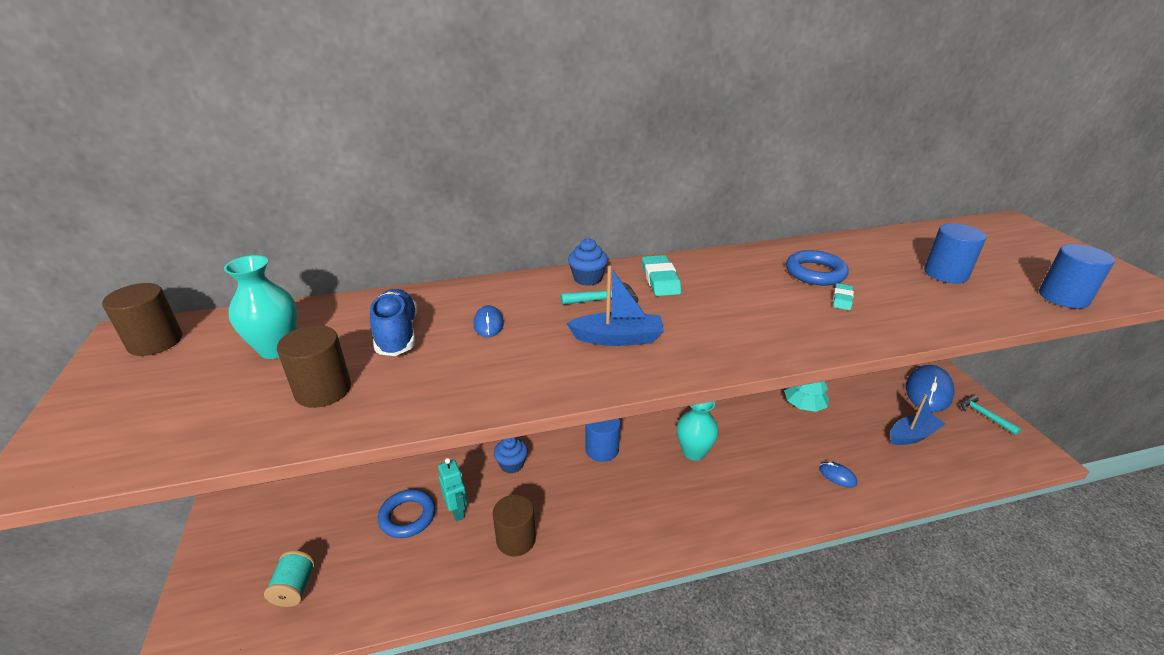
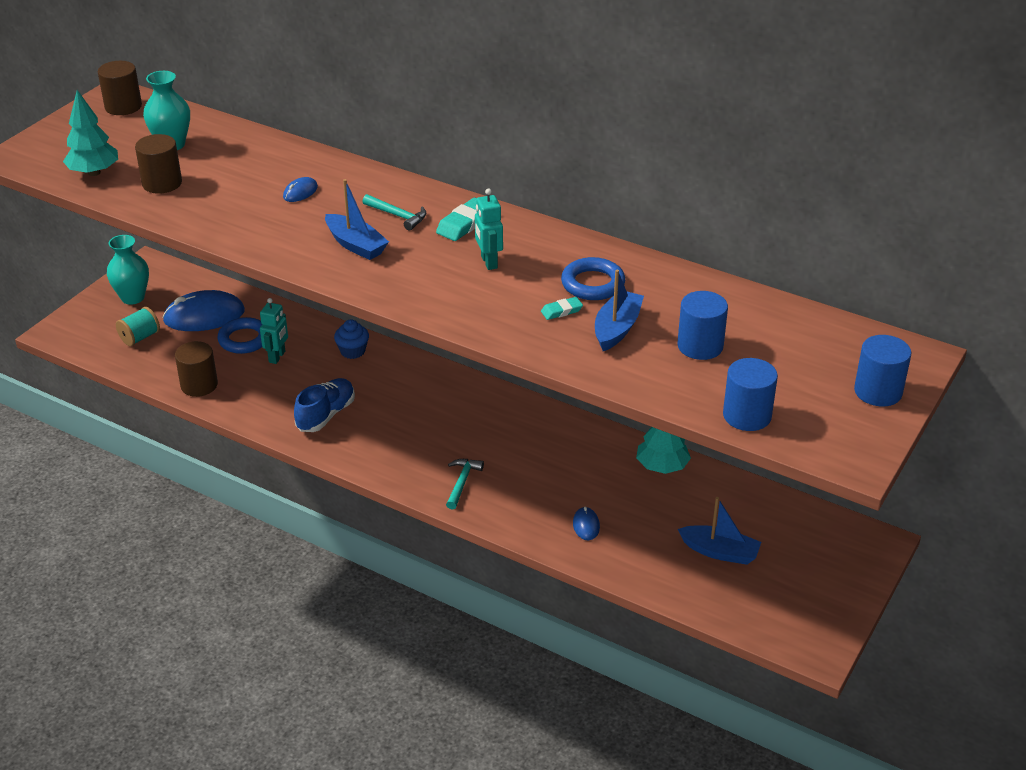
camera: 45 degrees right, 5 degrees up
blue shoe [370,289,417,356] -> blue shoe moved to [294,378,355,432]
brown cylinder [493,495,536,556] -> brown cylinder moved to [175,341,218,397]
blue cupcake [568,238,608,286] -> none
blue cylinder [585,419,620,462] -> blue cylinder moved to [854,335,911,406]
turquoise vase [677,401,719,461] -> turquoise vase moved to [107,235,149,305]
blue mouse [906,365,955,412] -> blue mouse moved to [162,290,245,331]
turquoise hammer [961,394,1021,435] -> turquoise hammer moved to [446,459,484,509]
none -> turquoise tree [63,90,118,176]
none -> turquoise robot [475,188,503,270]
none -> blue boat [595,270,644,351]

